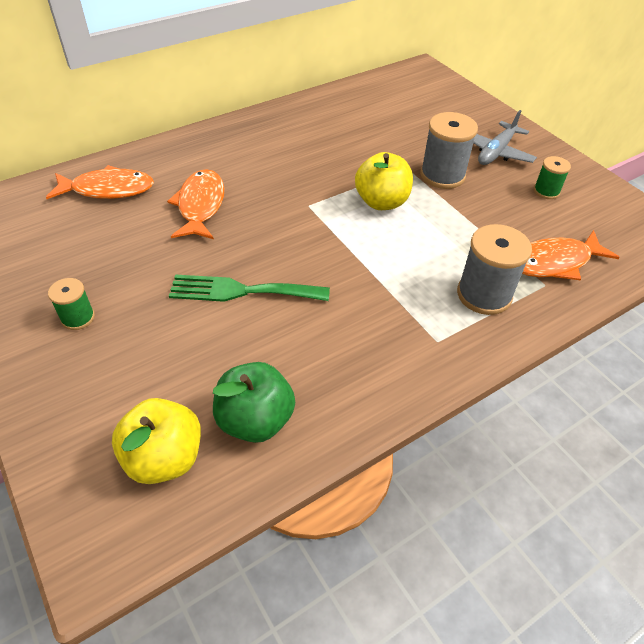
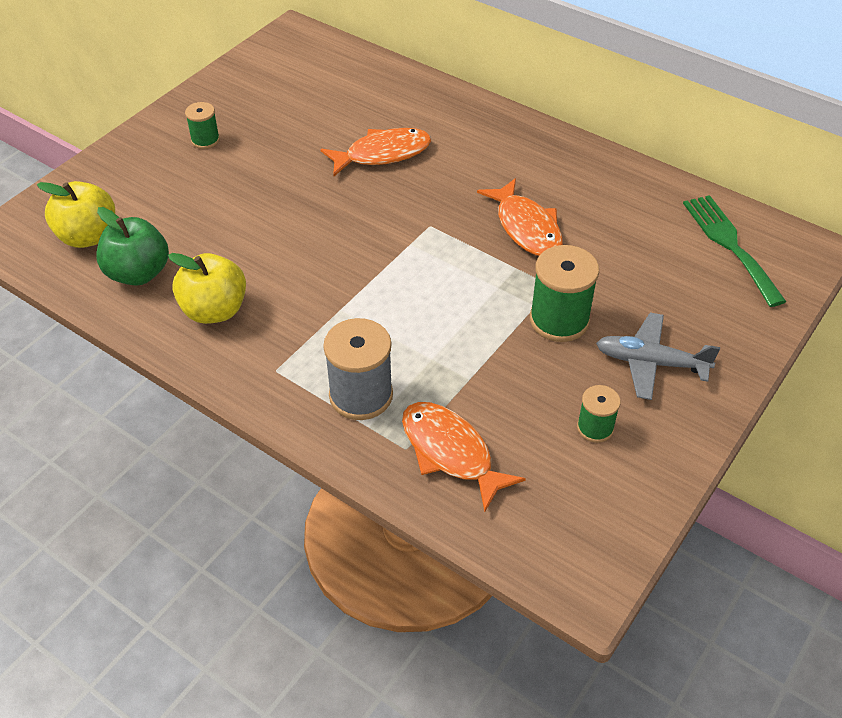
camera: 70 degrees right, 0 degrees up
orange fish [46,165,154,199] -> orange fish moved to [477,178,563,256]
green fork [169,274,330,302] -> green fork moved to [683,195,786,307]
yellow apple [355,152,413,210] -> yellow apple moved to [168,253,246,324]
grey spool [420,112,478,189] -> green spool [530,245,599,342]

